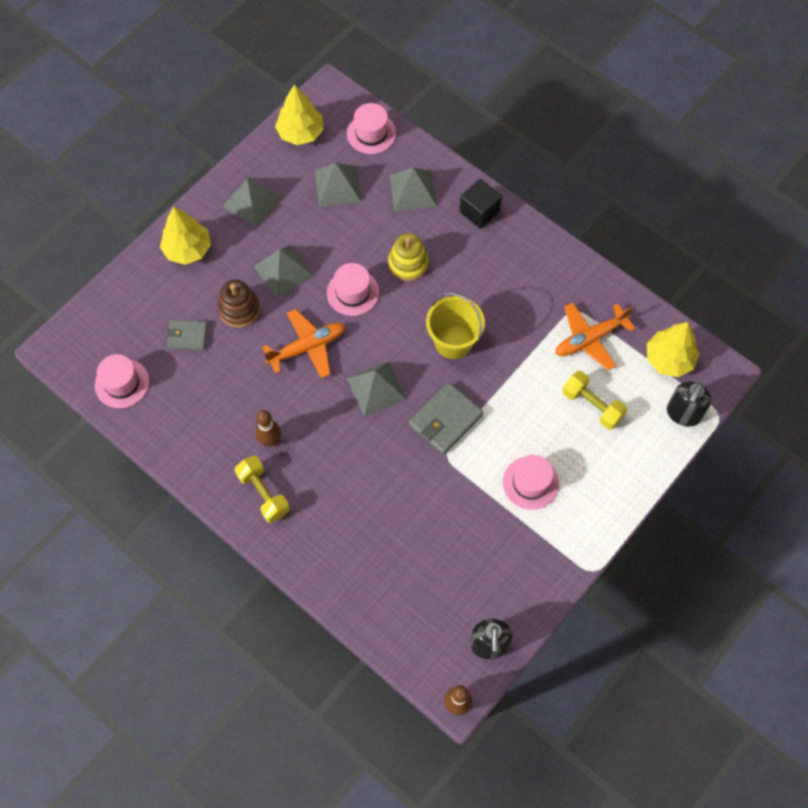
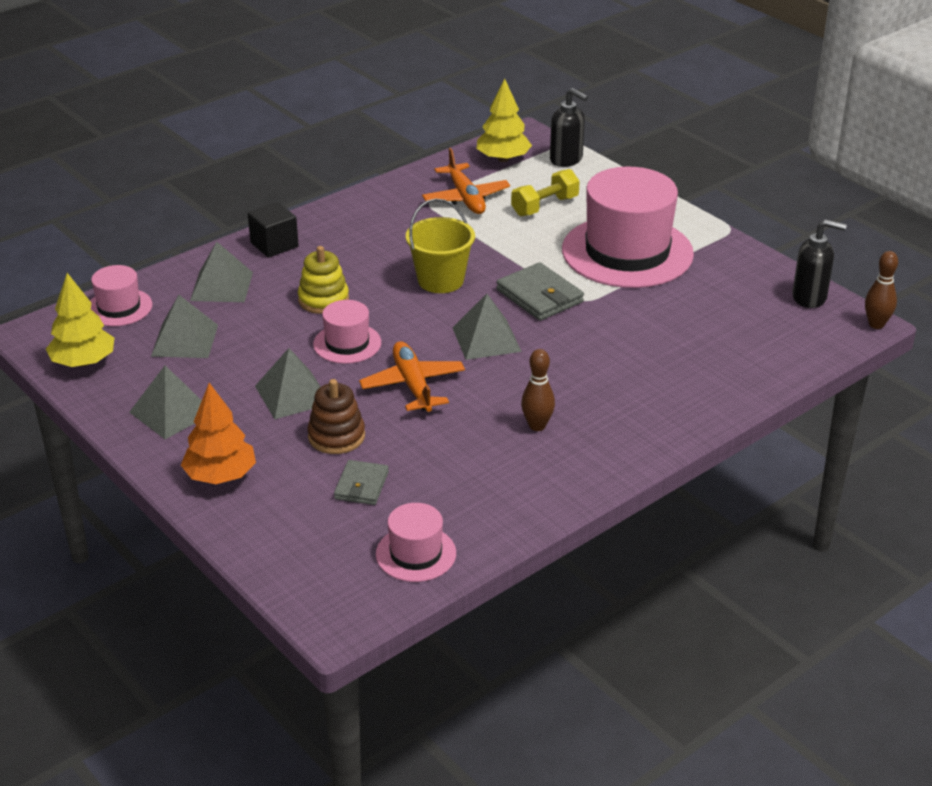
camera: 80 degrees left, 30 degrees down
yellow tree [160,206,211,265] -> orange tree [181,383,256,484]
yellow dumbbell [235,456,290,523] -> none
pink hat [503,455,559,510] -> pink hat [562,167,694,288], size x2.09

